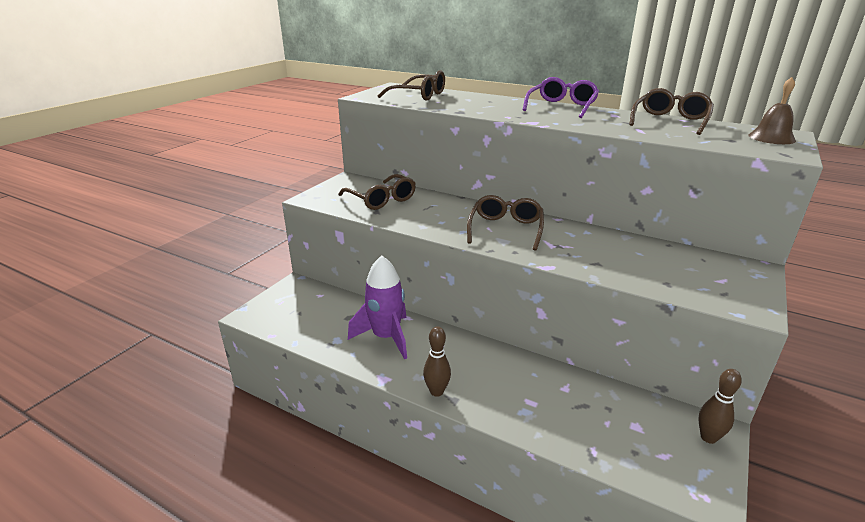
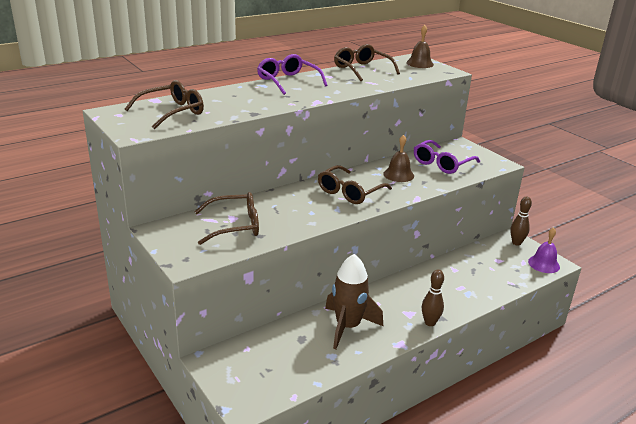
camera: 65 degrees left, 0 degrees up
purple rocket [348,255,407,359] -> brown rocket [325,254,383,349]
brown glasses [467,195,544,251] -> brown glasses turned 90 degrees counterclockwise [318,165,392,204]
none -> brown bell [383,135,414,182]
none -> purple glasses [414,140,480,174]
none -> purple bell [528,227,560,273]

